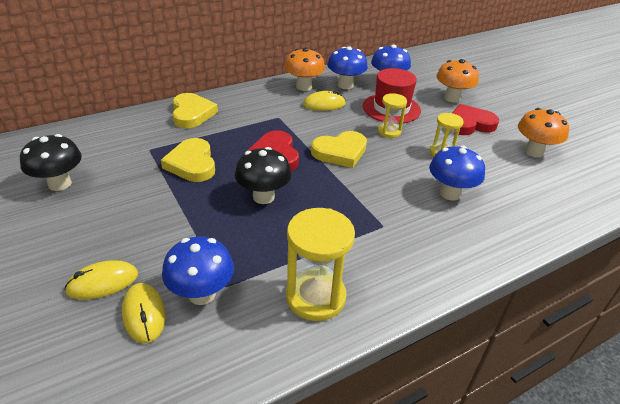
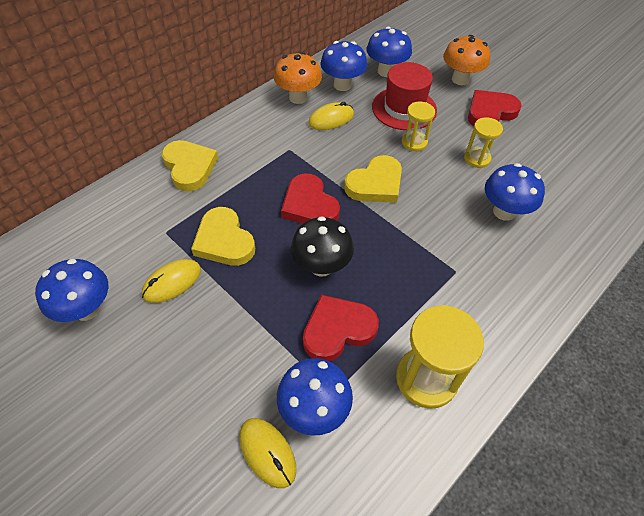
camera: 15 degrees left, 15 degrees up
black mushroom [20,134,82,191] -> blue mushroom [35,259,108,322]
yellow mouse [64,260,138,300] -> yellow mouse moved to [142,259,201,303]
orange mushroom [518,108,569,158] -> none
none -> red heart [303,295,379,361]

